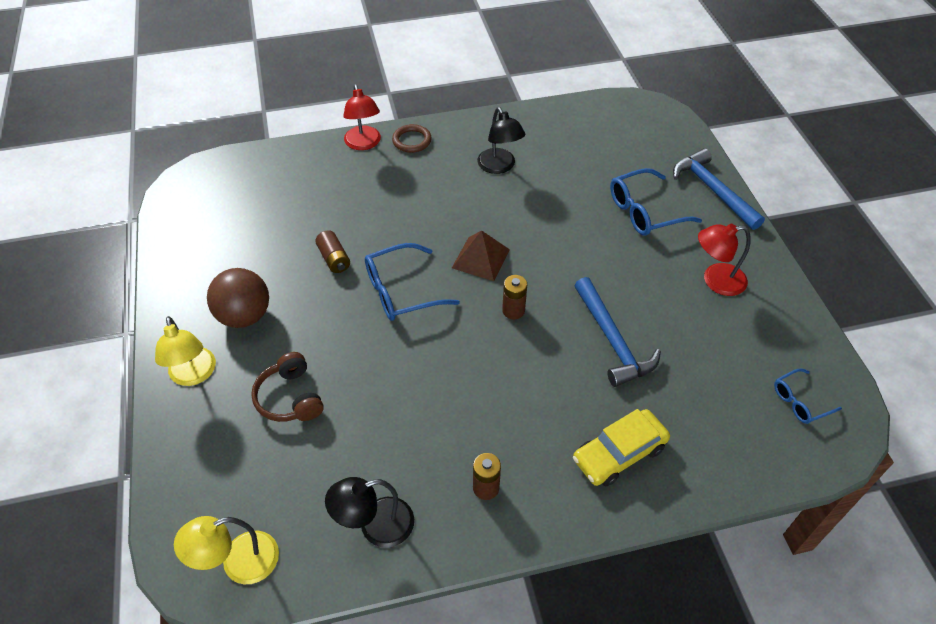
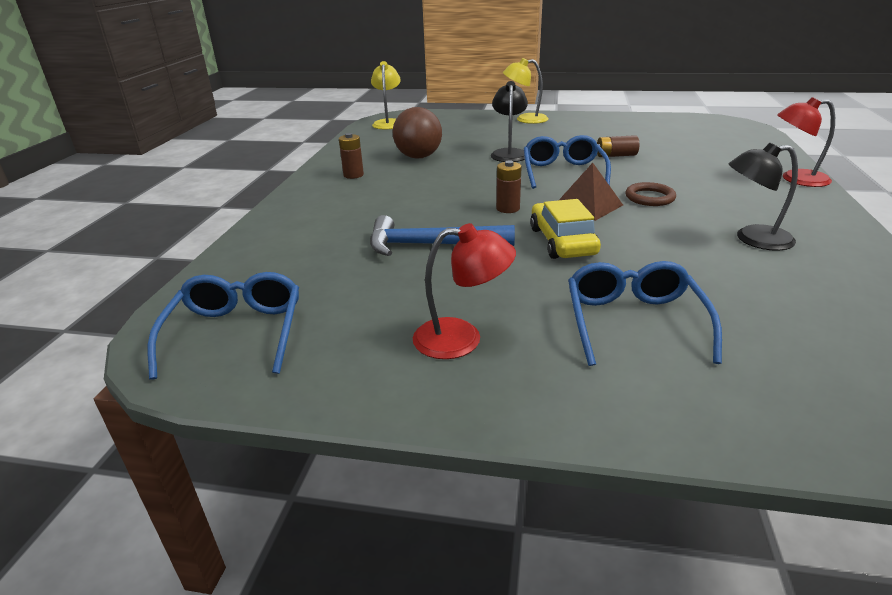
camera: 115 degrees right, 20 degrees down
brown ball [207,268,269,328] -> brown ball moved to [393,107,442,159]
brown headphones [251,352,324,422] -> none
black lamp [325,477,414,547] -> black lamp moved to [491,81,528,162]
brown ring [392,124,432,153] -> brown ring moved to [625,182,676,206]
yellow car [573,409,670,486] -> yellow car moved to [530,199,601,259]
blue hammer [673,148,765,230] -> none
red lamp [698,224,751,296] -> red lamp turned 75 degrees clockwise [413,223,516,359]
blue glasses [774,368,842,424] -> blue glasses [148,272,299,380], size x1.71

